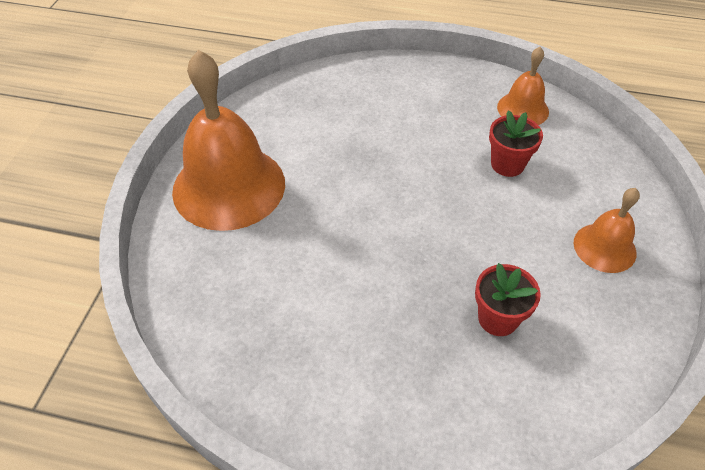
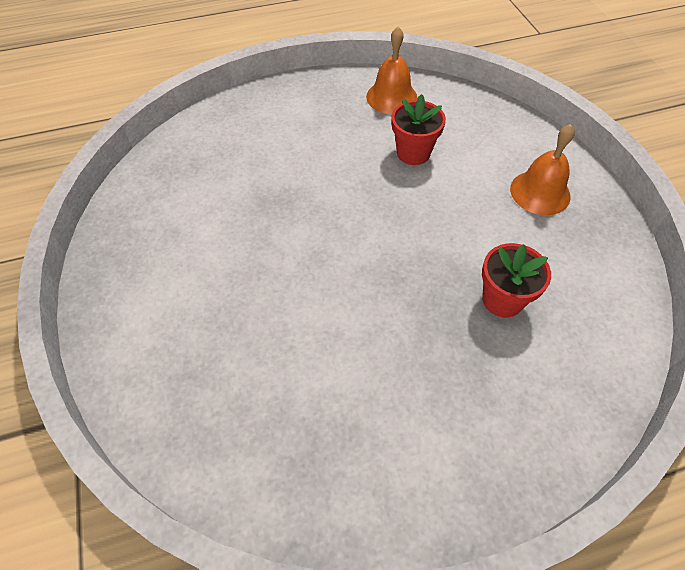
camera: 30 degrees left, 5 degrees up
orange bell [172,50,285,231] -> none

